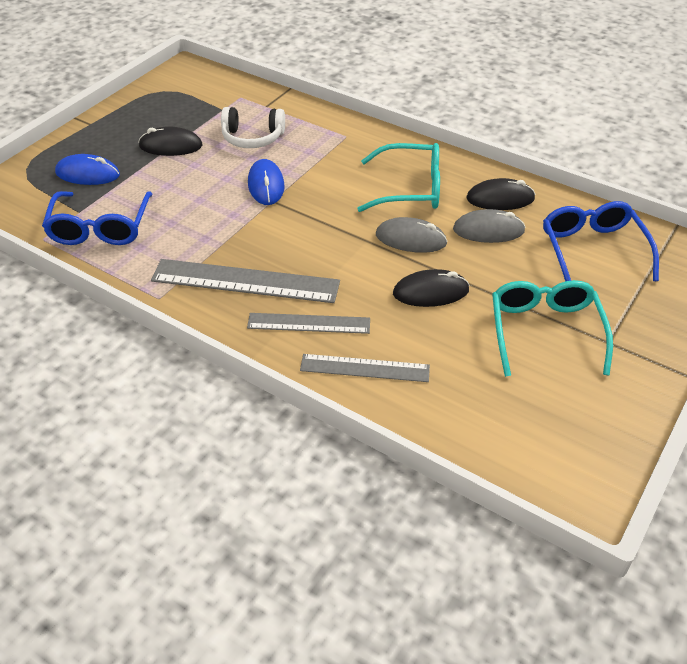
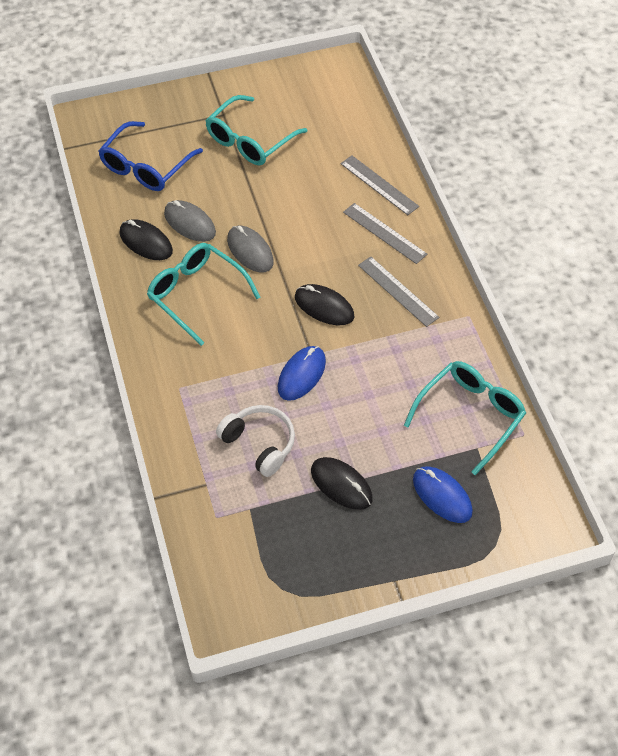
camera: 140 degrees left, 10 degrees up
blue glasses [42,191,153,245] -> turquoise glasses [404,361,526,475]
grey ruler [151,259,340,303] -> grey ruler [358,257,439,327], size x0.62
black mouse [393,269,470,307] -> black mouse moved to [295,284,354,325]

